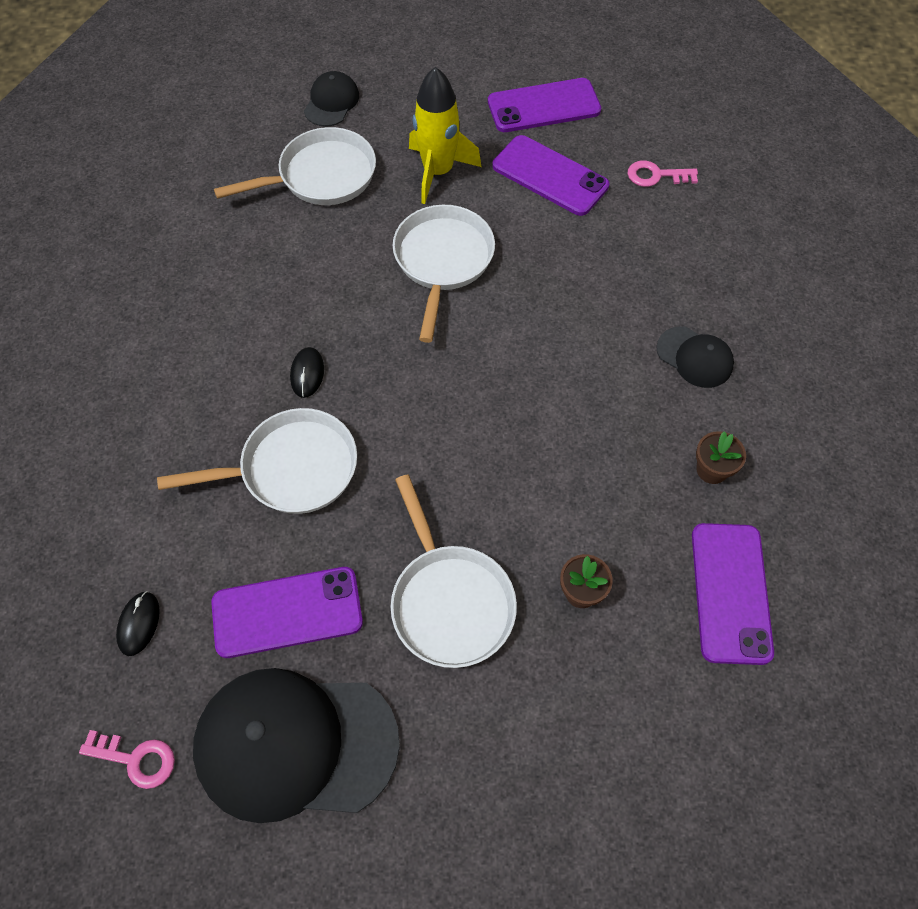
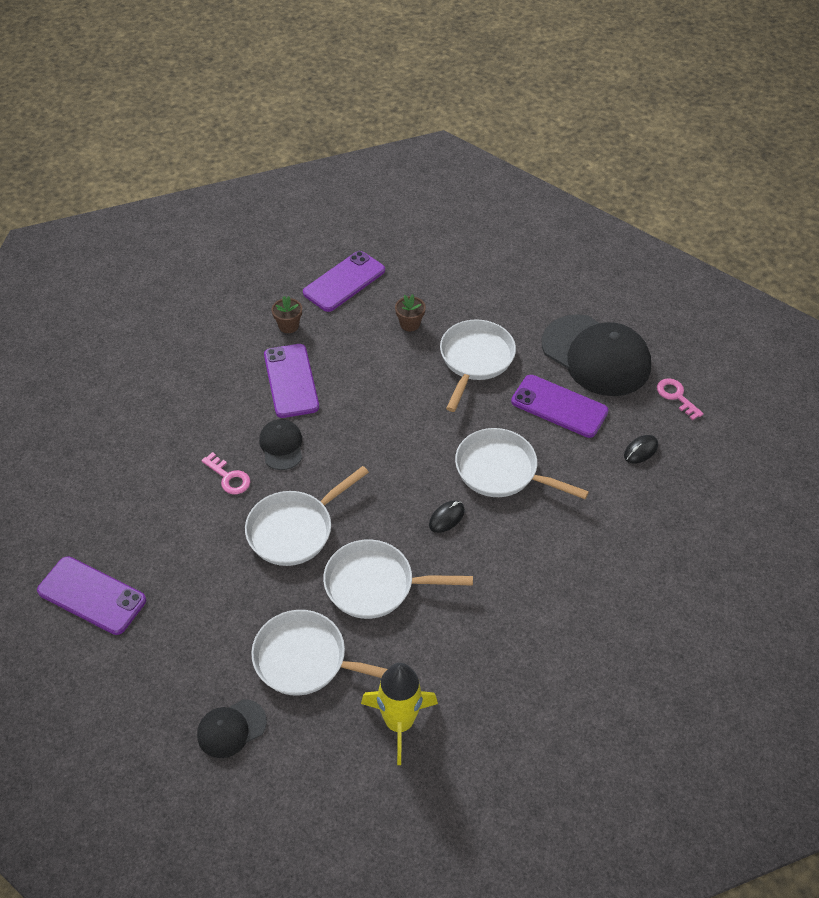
camera: 140 degrees left, 10 degrees down
yellow rocket [409,67,482,204] -> yellow rocket moved to [361,663,438,765]
purple phone [492,135,609,216] -> purple phone moved to [264,344,319,418]
pink key [628,160,698,187] -> pink key moved to [201,452,250,494]
black cap [657,326,734,388] -> black cap moved to [259,419,302,470]
none -> white pan [323,540,473,619]

